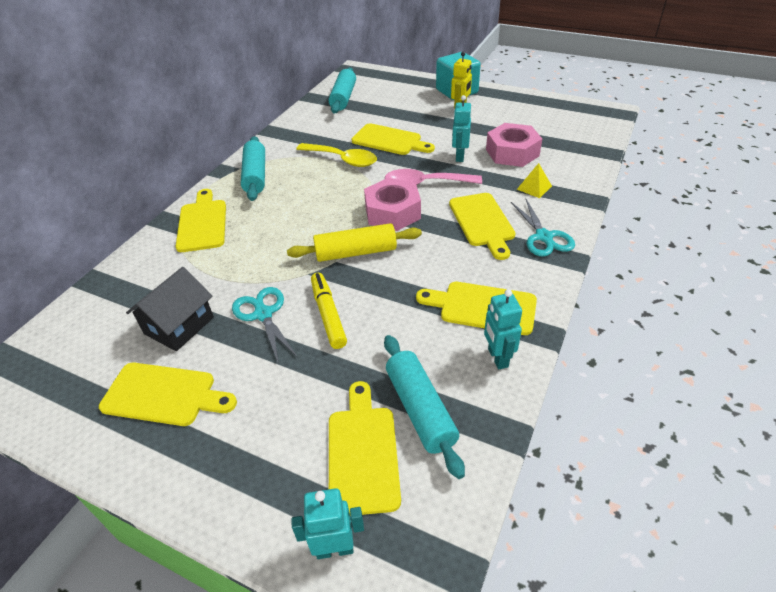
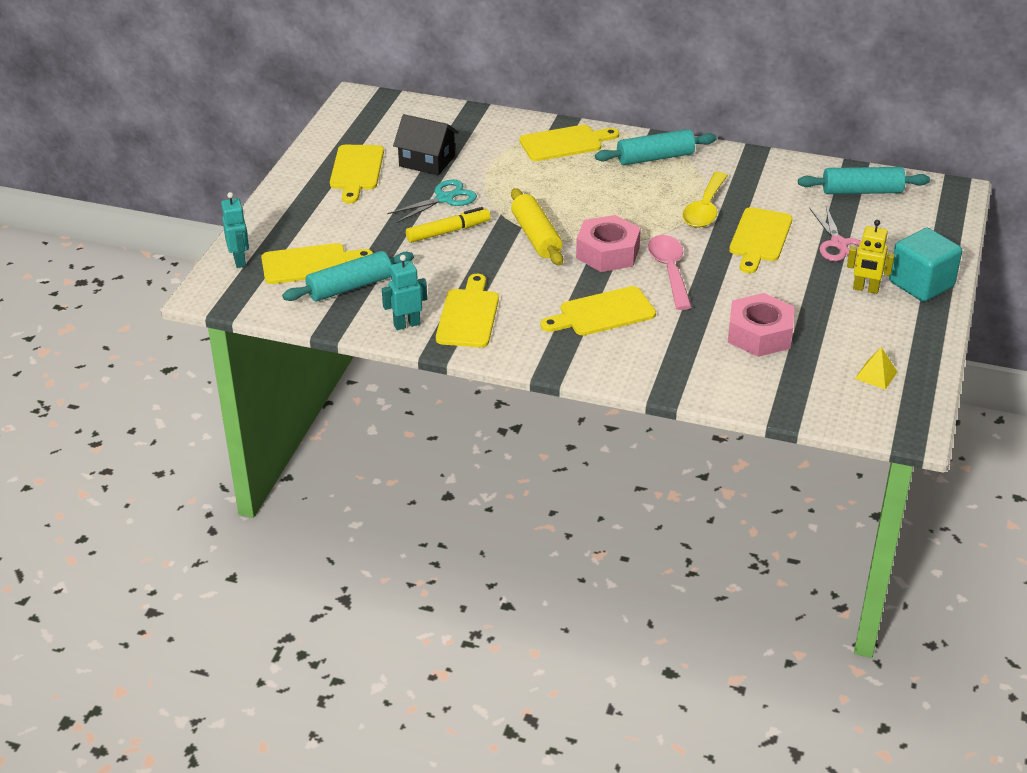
camera: 80 degrees right, 5 degrees down
turquoise robot [452,95,471,162] -> none
turquoise scissors [511,198,575,257] -> none
yellow pyramid [517,163,552,198] -> yellow pyramid moved to [855,347,897,390]
none -> pink scissors [809,206,861,261]

